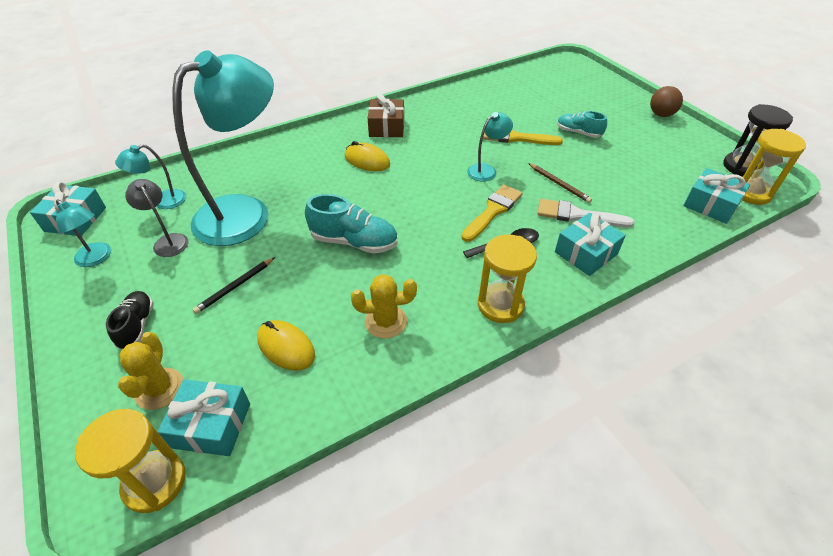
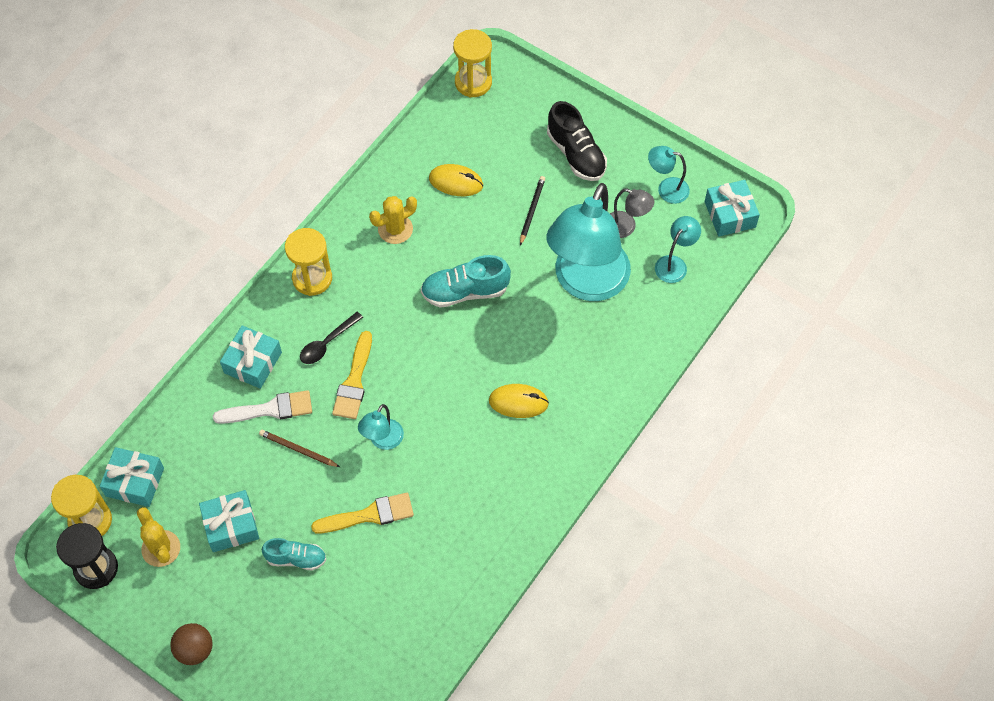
camera: 155 degrees right, 15 degrees up
black shoe [106,291,154,349] -> black shoe [547,101,607,181], size x1.55
yellow cactus [118,332,183,410] -> yellow cactus moved to [137,507,180,567]
turquoise gift [157,379,250,456] -> turquoise gift moved to [199,490,259,552]
brown gift [368,94,404,137] -> none

